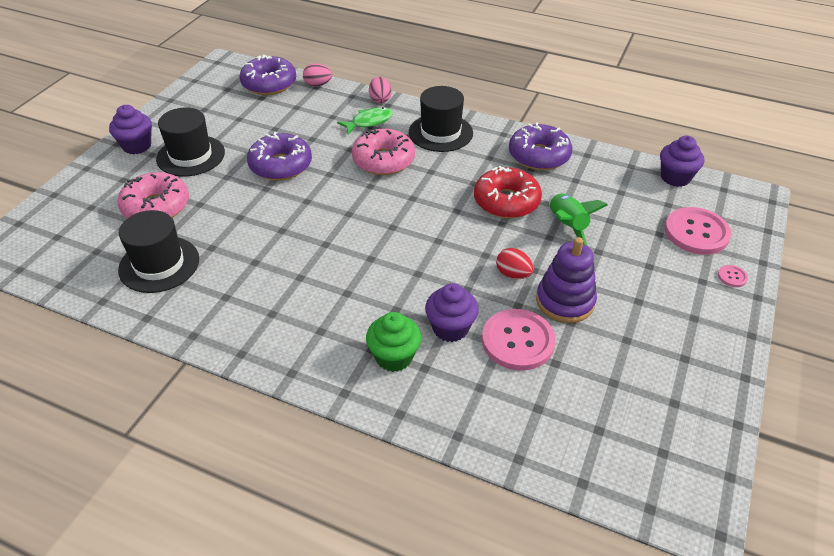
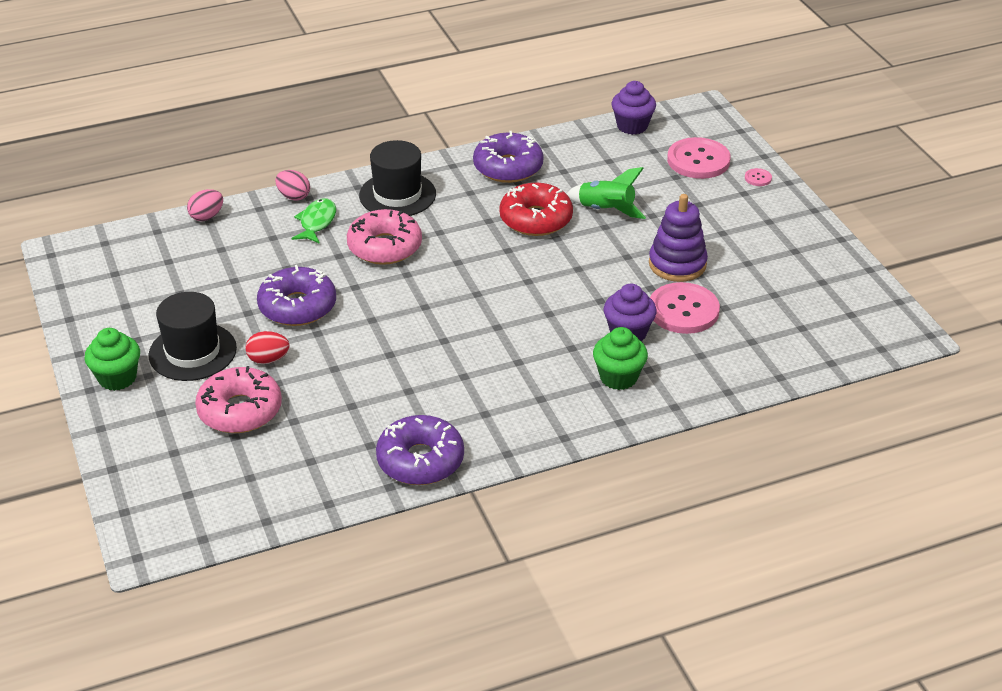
camera: 45 degrees left, 5 degrees down
purple cupcake [109,105,152,155] -> green cupcake [84,328,140,391]
black hat [118,210,199,293] -> none
purple donut [239,55,296,95] -> purple donut moved to [376,415,464,485]
red egg [496,248,534,279] -> red egg moved to [245,331,289,364]

